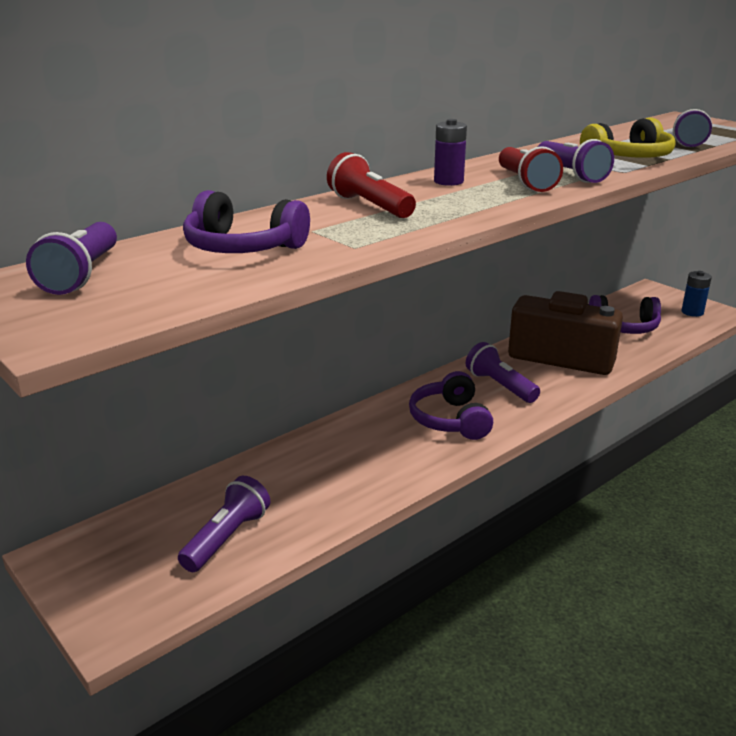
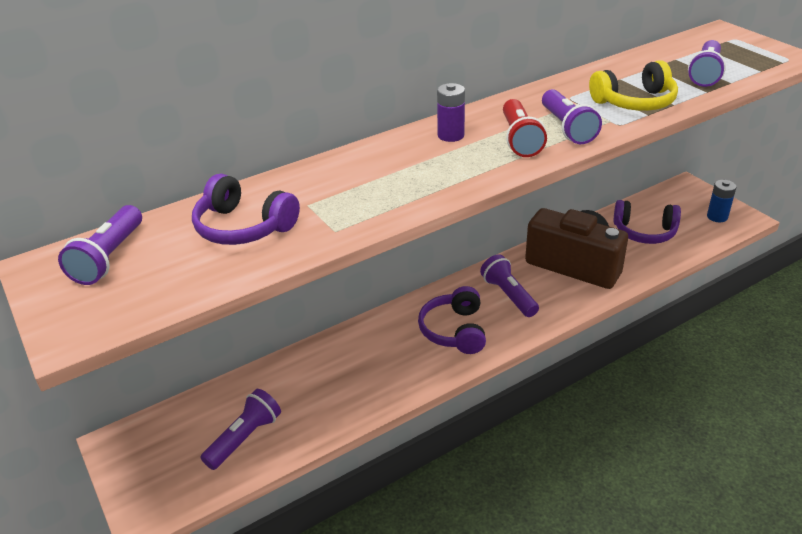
camera: 10 degrees right, 10 degrees up
red flashlight [327,152,416,218] -> none

